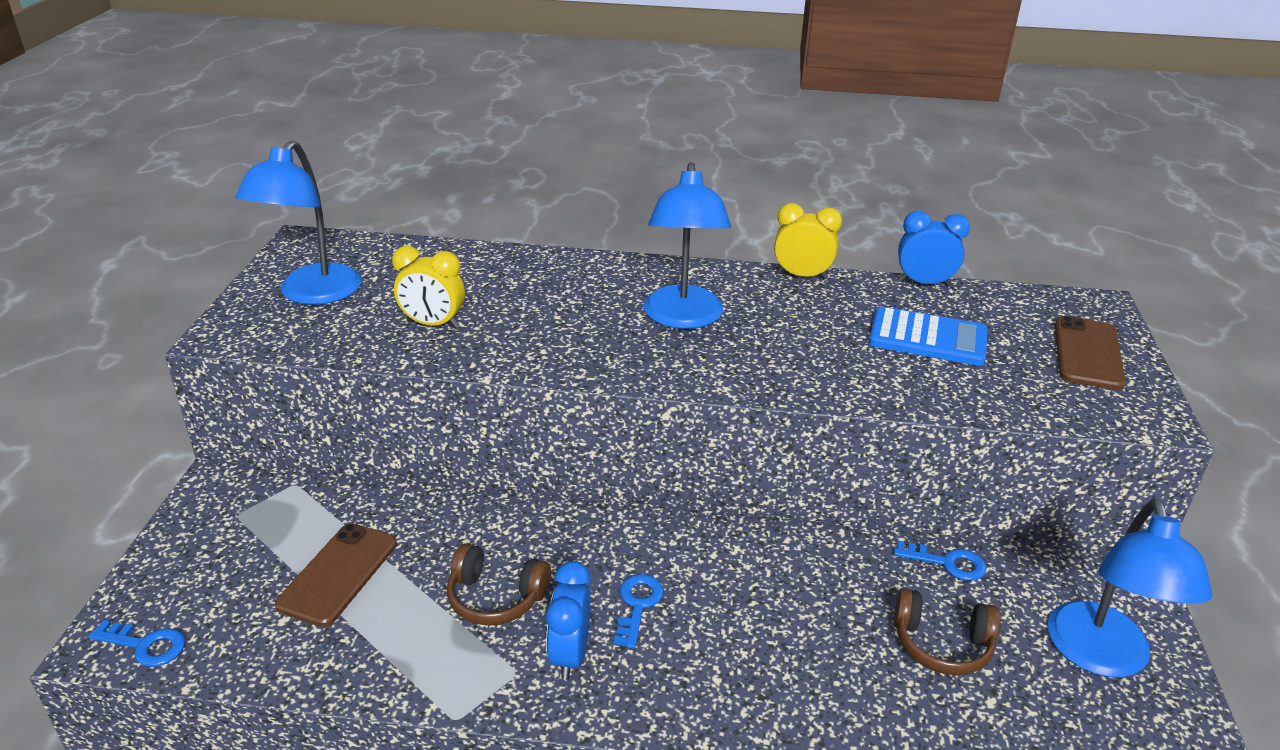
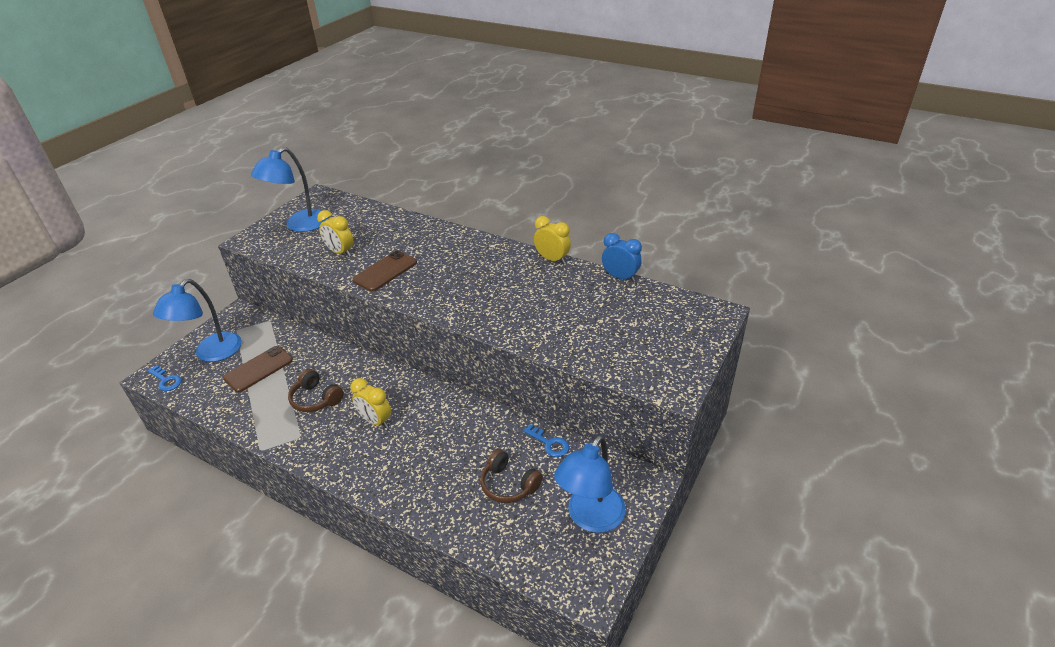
camera: 25 degrees right, 5 degrees up
blue clock [546,561,591,680] -> none
blue key [614,574,664,649] -> yellow clock [350,378,391,428]
blue lamp [644,162,731,329] -> blue lamp moved to [153,279,242,362]
blue calculator [869,306,988,366] -> none
brown phone [1055,316,1126,390] -> brown phone moved to [353,250,417,292]

